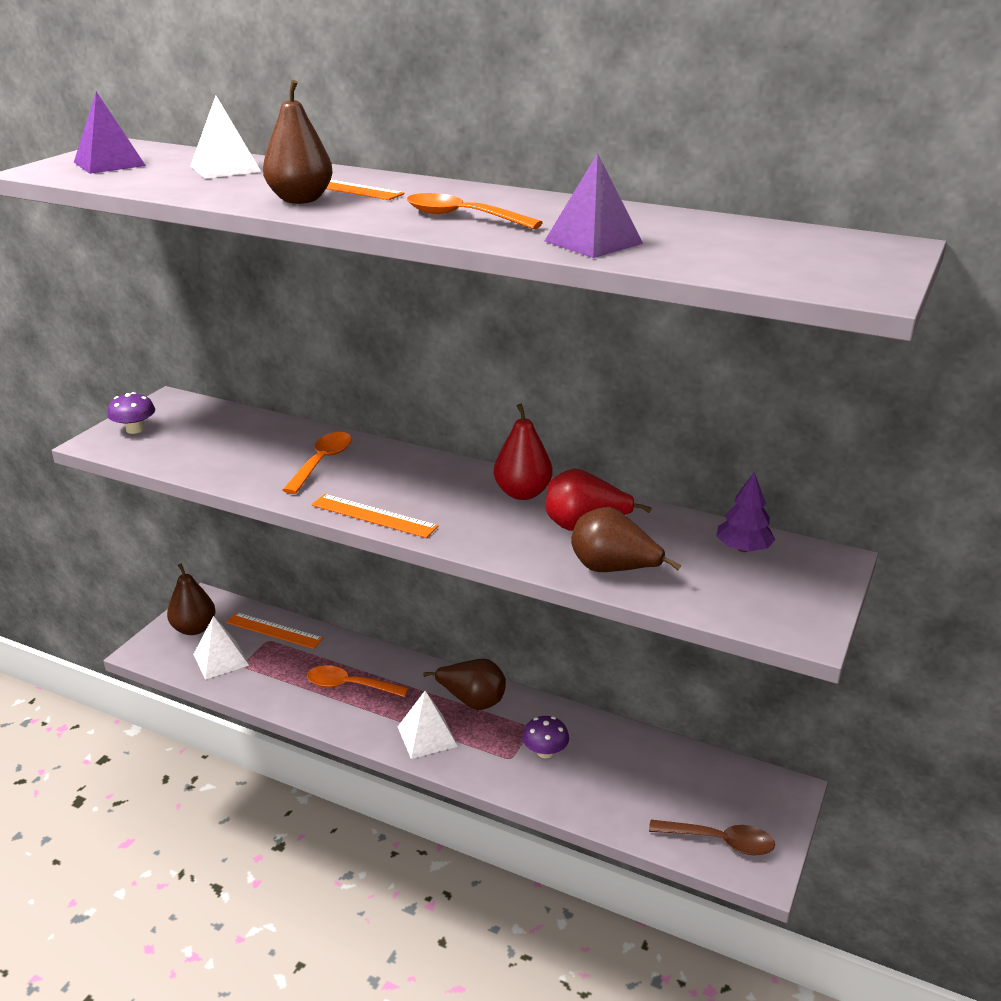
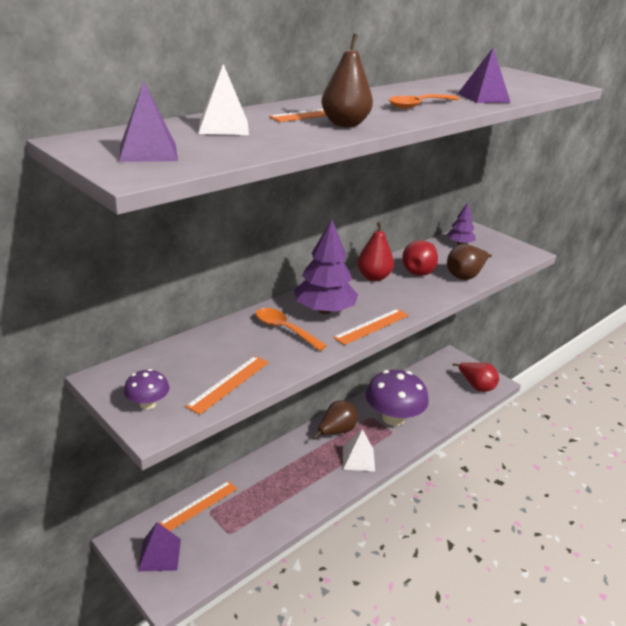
camera: 70 degrees left, 0 degrees up
brown pear [167,563,216,635] -> purple pyramid [138,522,181,571]
white pyramid [193,616,249,680] -> none
orange spoon [307,665,408,697] -> none
purple mushroom [522,716,569,758] -> purple mushroom [365,370,429,426], size x2.25
brown spoon [649,820,775,856] -> red pear [452,363,499,392]
none -> orange ruler [185,356,269,415]
none -> purple tree [294,220,358,314]

